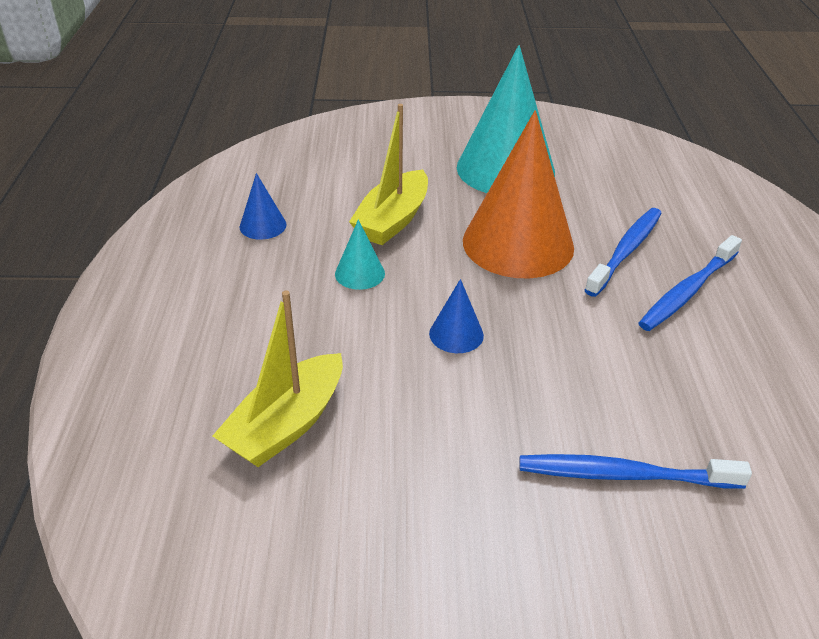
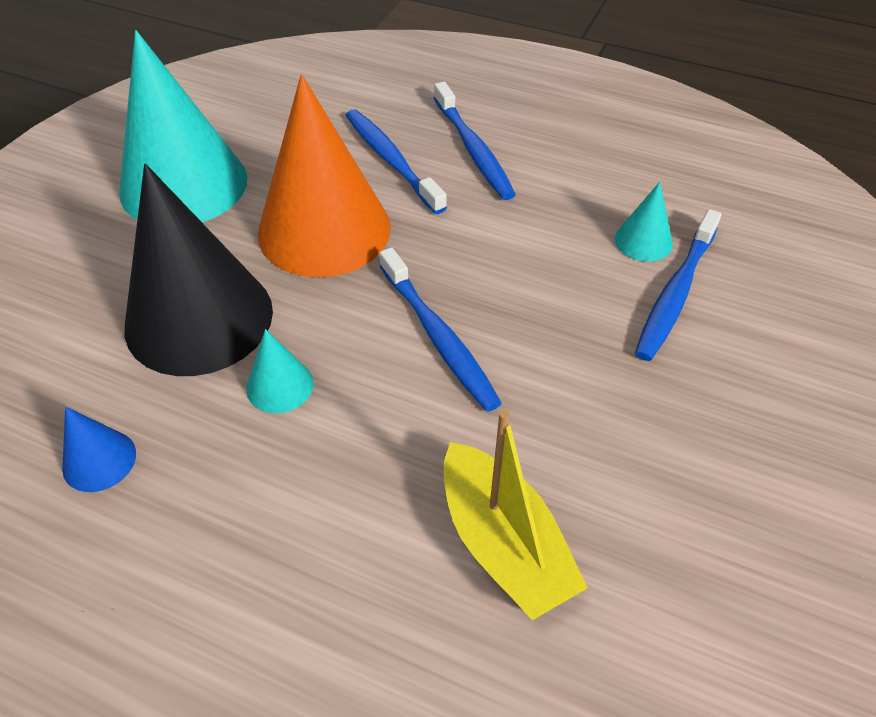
camera: 65 degrees left, 10 degrees up
yellow boat [349,104,428,245] -> black cone [125,164,273,376]
blue cone [429,279,484,353] -> blue toothbrush [379,247,502,412]
none -> turquoise cone [615,182,673,262]

